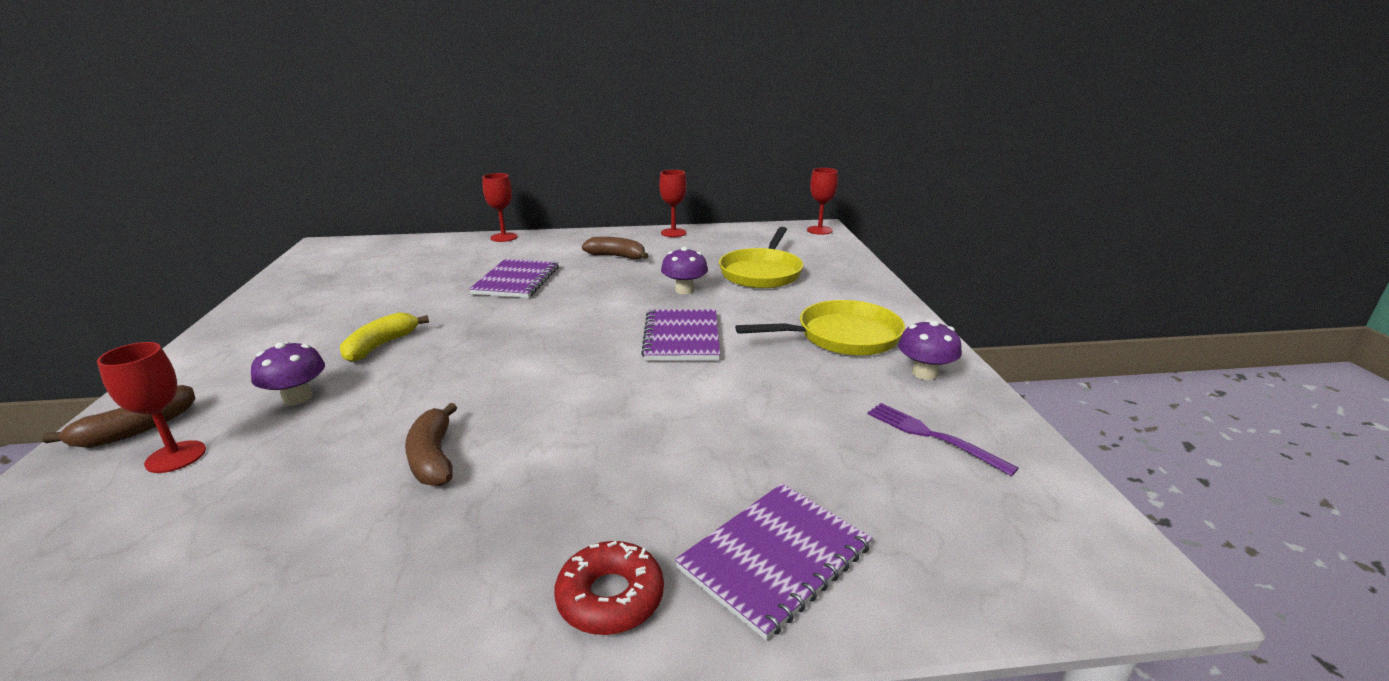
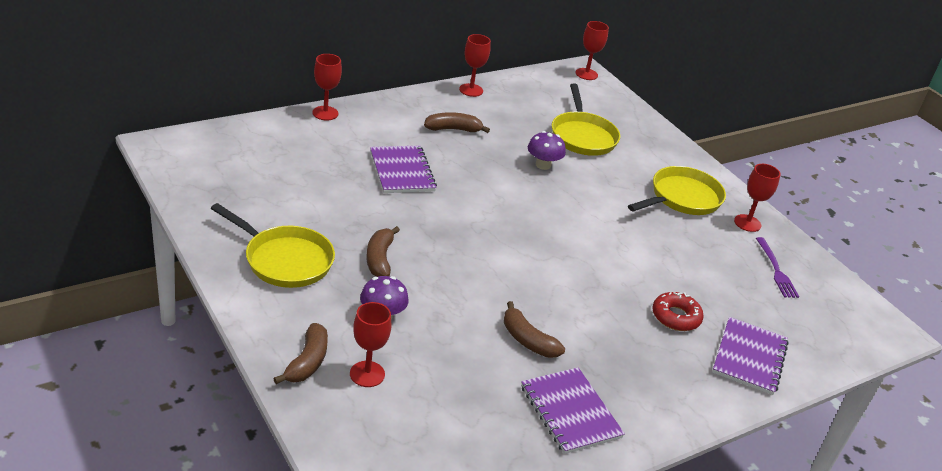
camera: 30 degrees left, 10 degrees up
yellow banana [340,312,429,362] -> brown banana [367,226,400,277]
red donut [554,541,664,635] -> red donut moved to [652,292,704,331]
purple notebook [641,309,720,360] -> purple notebook moved to [521,367,625,454]
purple fork [867,403,1019,476] -> purple fork turned 120 degrees counterclockwise [756,237,799,298]
purple mushroom [898,320,962,380] -> red goblet [734,164,781,232]
none -> yellow pan [211,203,335,288]

